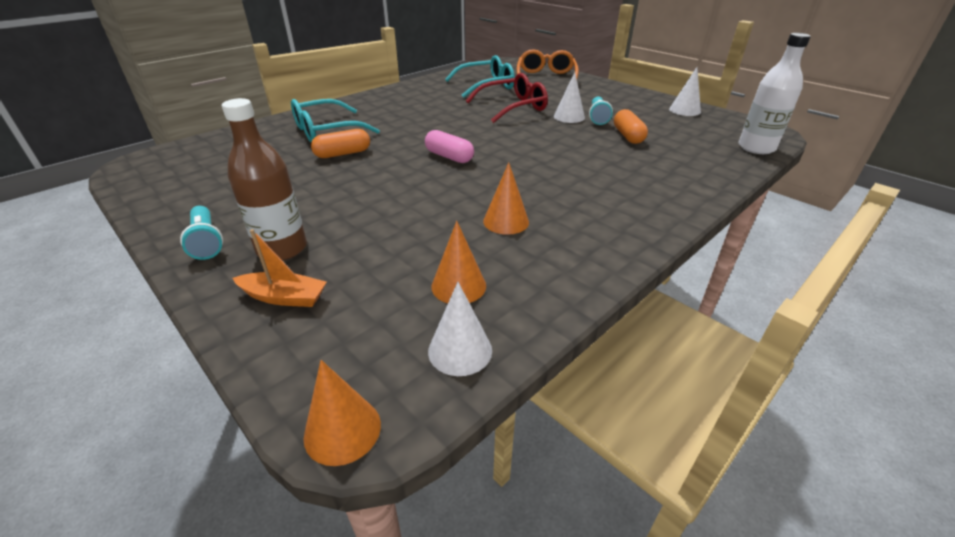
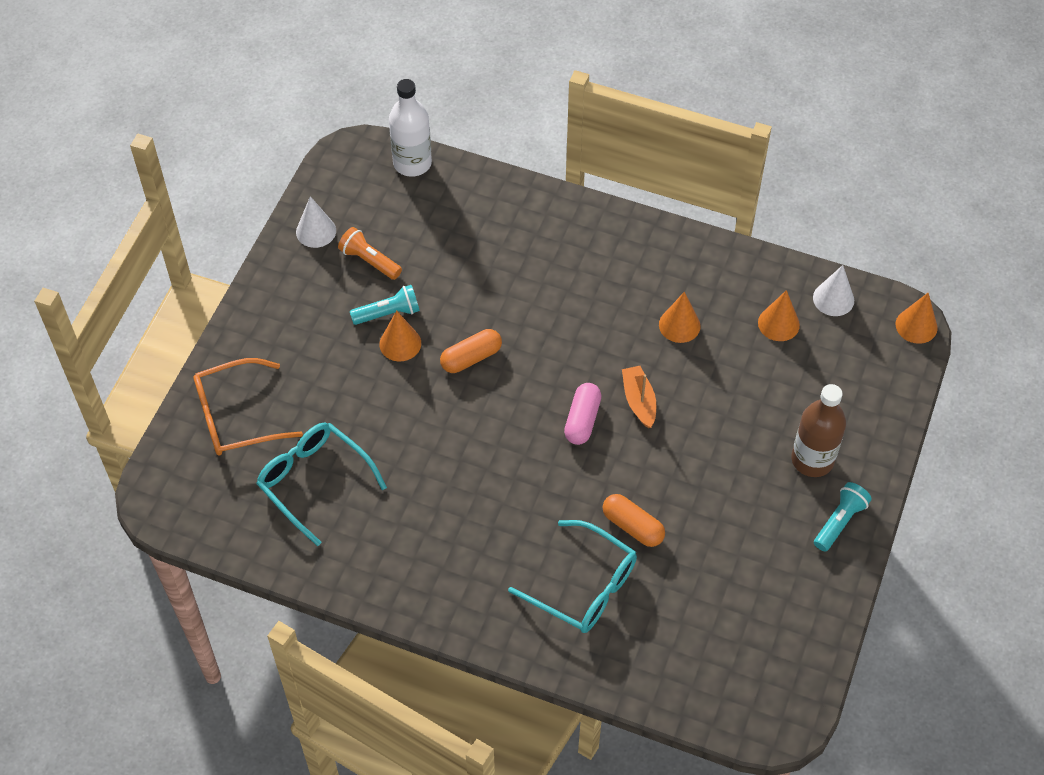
camera: 115 degrees left, 20 degrees up
orange boat [232,229,327,307] -> orange boat moved to [622,366,656,428]
red glasses [466,73,548,123] -> none
white cone [554,72,585,123] -> orange cone [379,311,421,361]
orange capsule [614,109,648,144] -> orange capsule moved to [440,329,502,373]
none -> orange flashlight [338,227,402,280]

